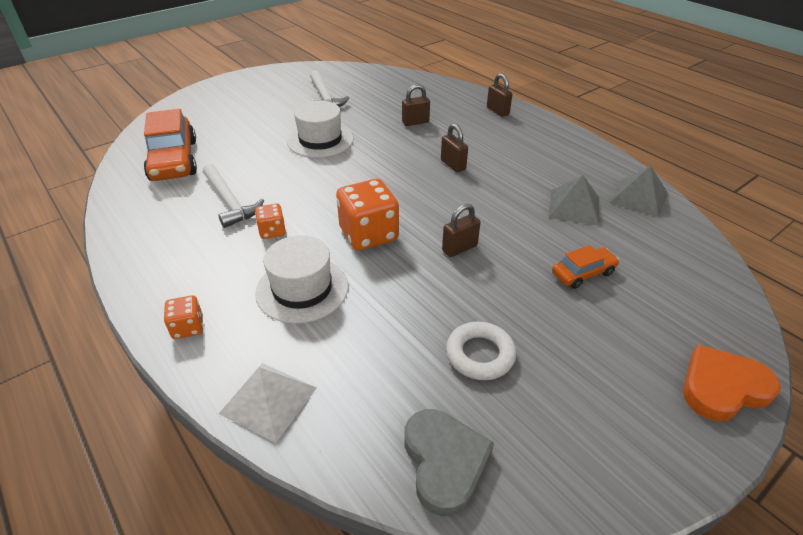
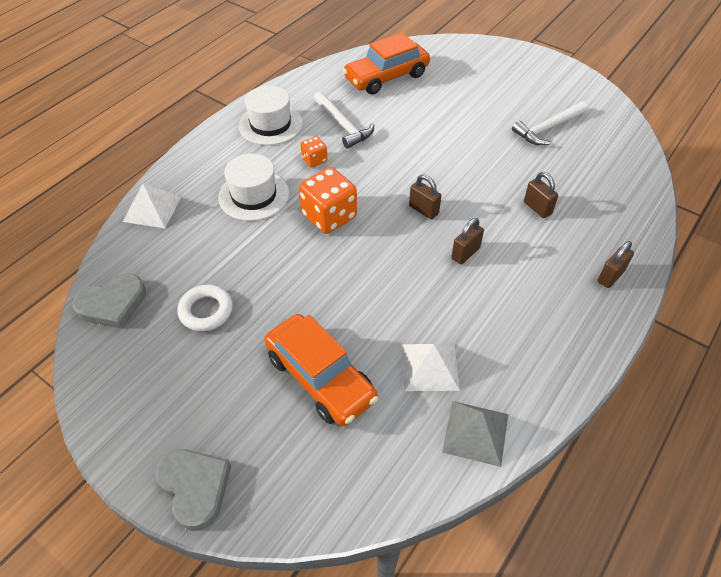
camera: 75 degrees right, 10 degrees up
orange dice [164,295,203,339] -> none
white hammer [203,164,264,228] -> white hammer turned 75 degrees counterclockwise [313,91,374,149]
white hat [287,101,354,158] -> white hat moved to [239,85,302,145]
brown padlock [442,204,481,257] -> brown padlock moved to [409,175,441,219]
grey pyramid [548,175,599,225] -> white pyramid [402,344,460,391]
orange car [552,245,620,289] -> orange car [264,314,378,426], size x1.93
orange heart [683,344,781,422] -> grey heart [155,449,231,531]

